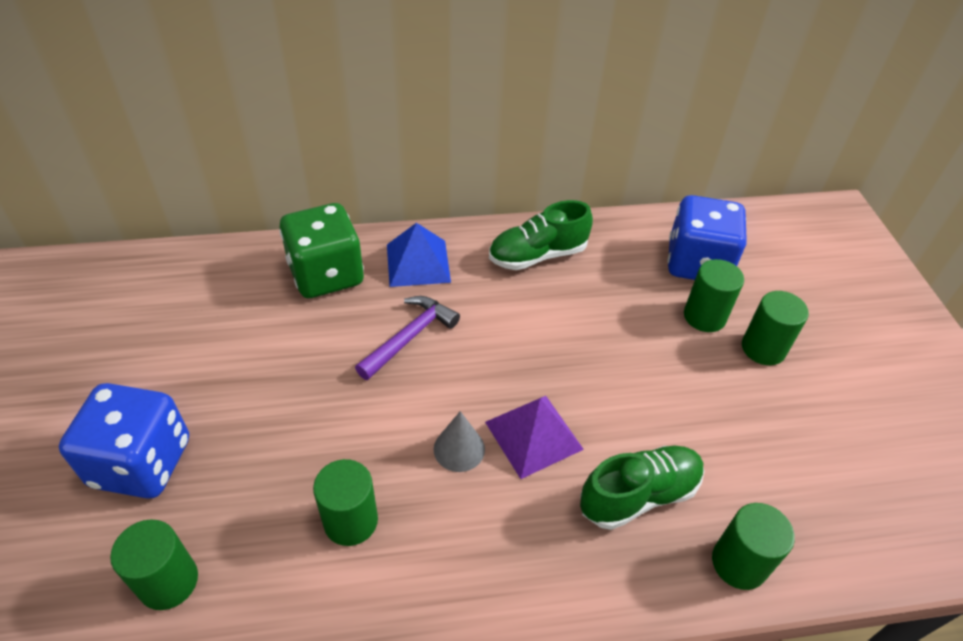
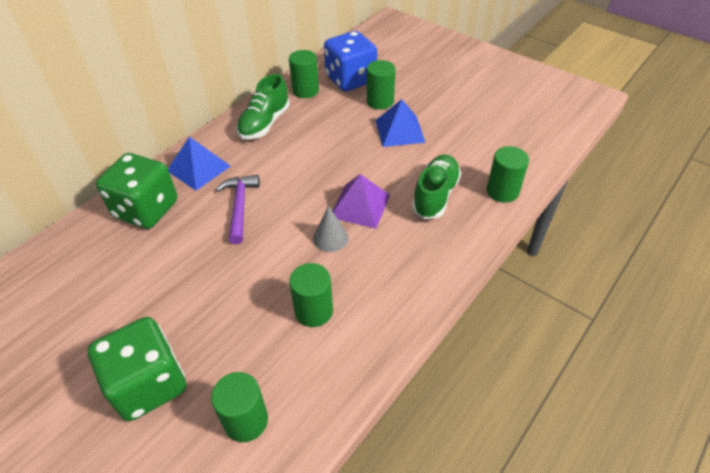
camera: 40 degrees left, 0 degrees up
blue dice [59,383,189,499] -> green dice [87,317,186,421]
green cylinder [742,291,809,365] -> green cylinder moved to [289,50,319,98]
none -> blue pyramid [375,99,425,147]

